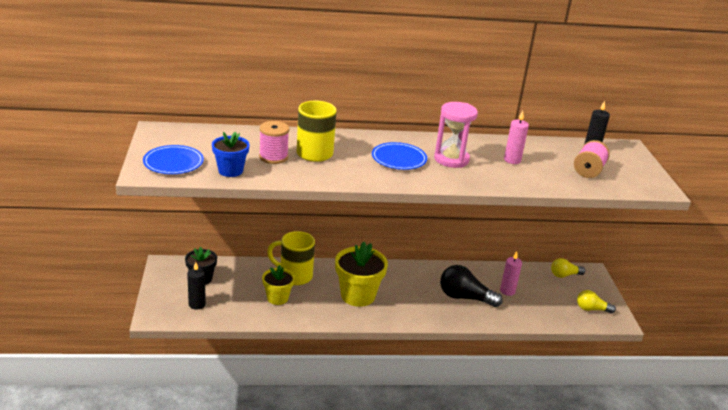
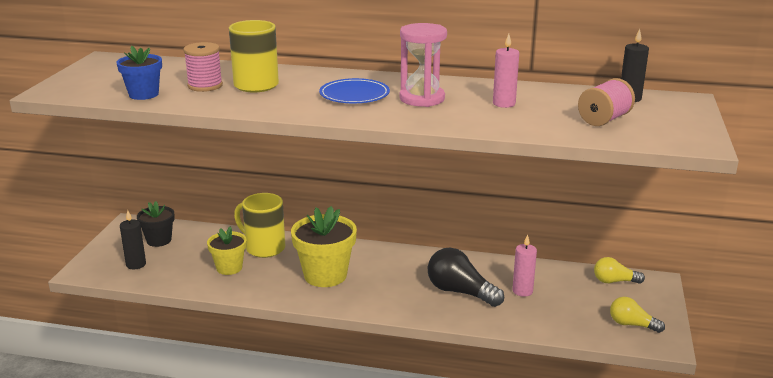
camera: 20 degrees right, 5 degrees down
blue plate [143,145,204,174] -> none

